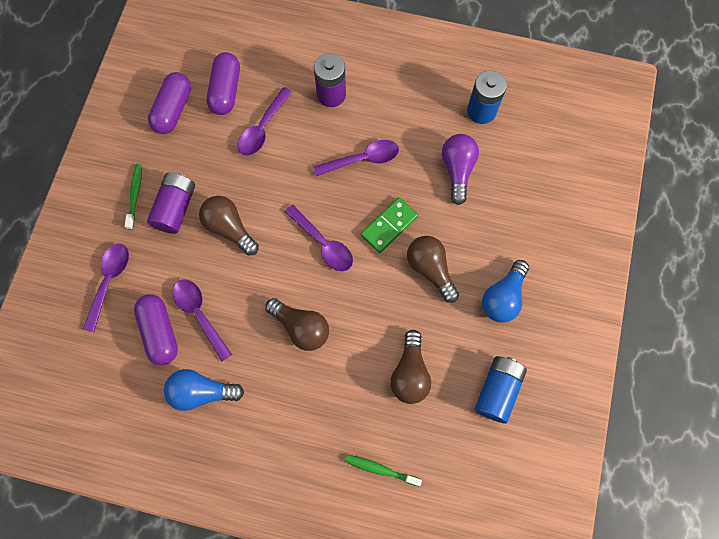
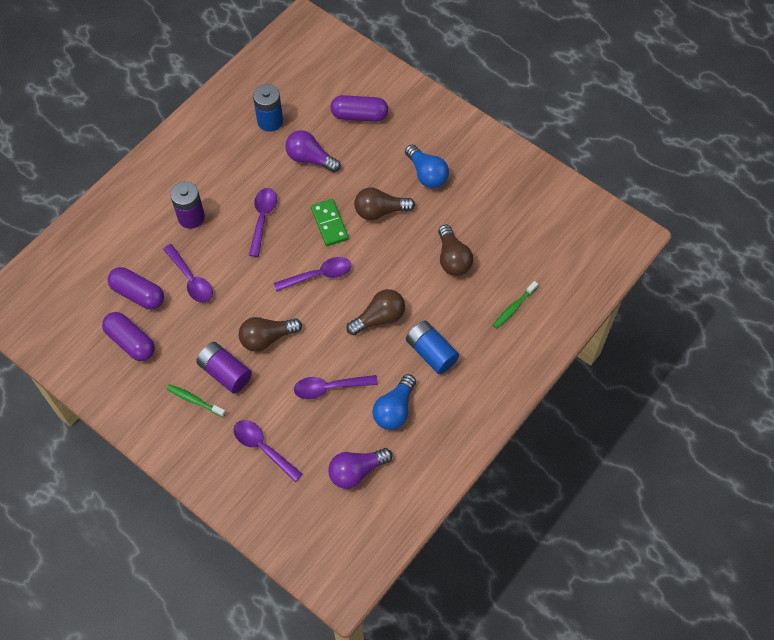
camera: 65 degrees left, 10 degrees down
purple capsule [134,294,178,365] -> purple capsule moved to [331,95,388,122]
brown light bulb [390,330,431,404] -> brown light bulb turned 45 degrees clockwise [438,224,473,276]
blue battery [475,356,527,424] -> blue battery moved to [406,321,459,374]
none -> purple light bulb [328,448,392,489]

